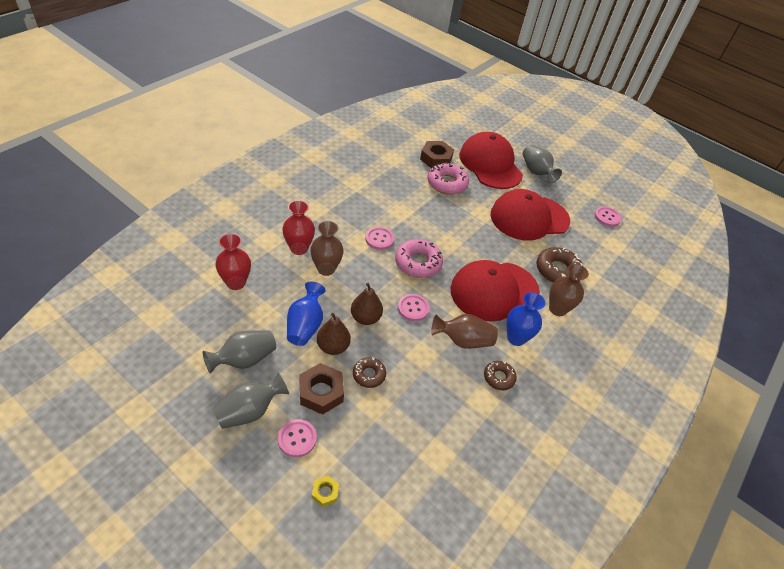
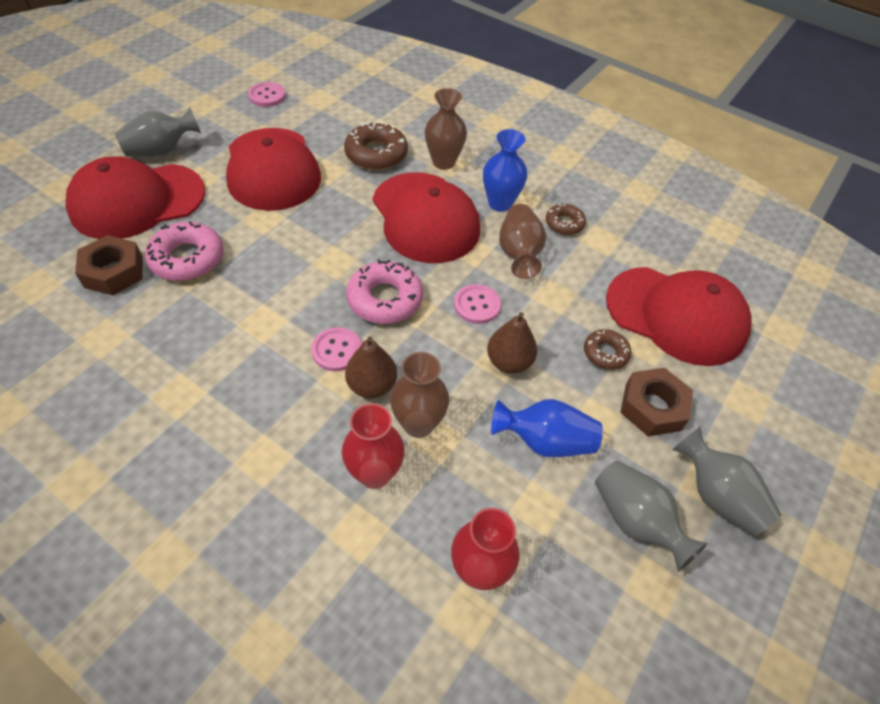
camera: 90 degrees left, 5 degrees up
pink button [278,419,317,457] -> none
yellow nut [312,476,339,507] -> none
brown pear [317,313,351,355] -> brown pear moved to [345,336,397,398]
none -> red cap [606,267,751,366]

